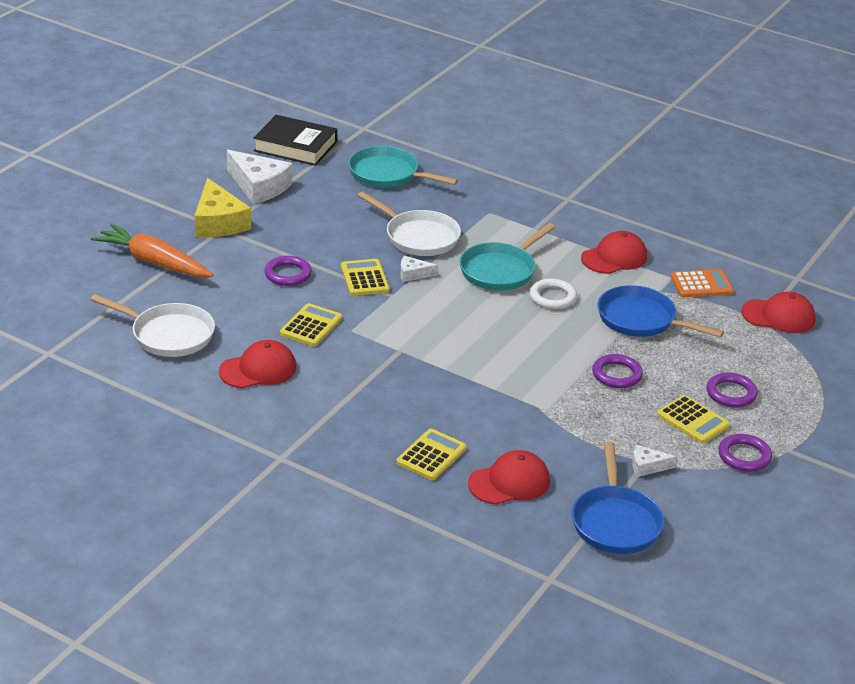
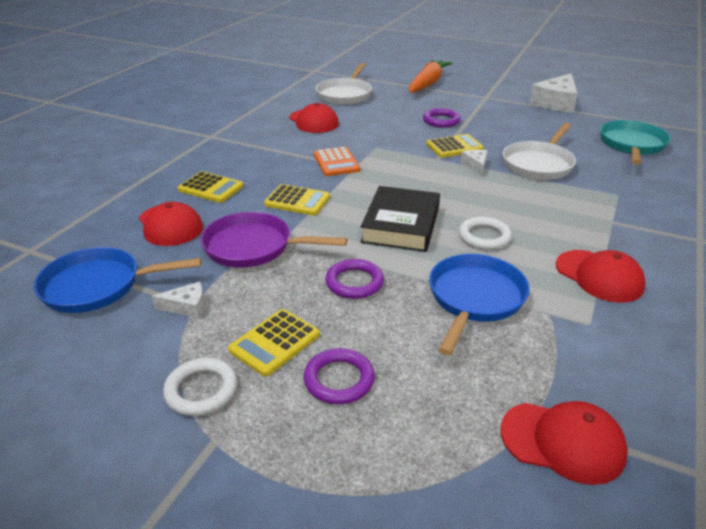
camera: 85 degrees right, 0 degrees up
yellow cheese [194,178,251,237] -> none
black book [253,115,337,166] -> black book moved to [360,186,440,252]
yellow calculator [280,303,342,347] -> yellow calculator moved to [264,184,330,216]
turquoise pan [459,223,555,291] -> none
white cheese [632,445,677,477] -> white cheese turned 90 degrees clockwise [152,282,204,318]
orange calculator [671,269,733,297] -> orange calculator moved to [314,147,360,176]
purple ring [718,434,772,472] -> white ring [163,358,237,416]
red cap [741,292,816,333] -> red cap turned 75 degrees counterclockwise [500,401,628,485]
none -> purple pan [201,212,348,268]

